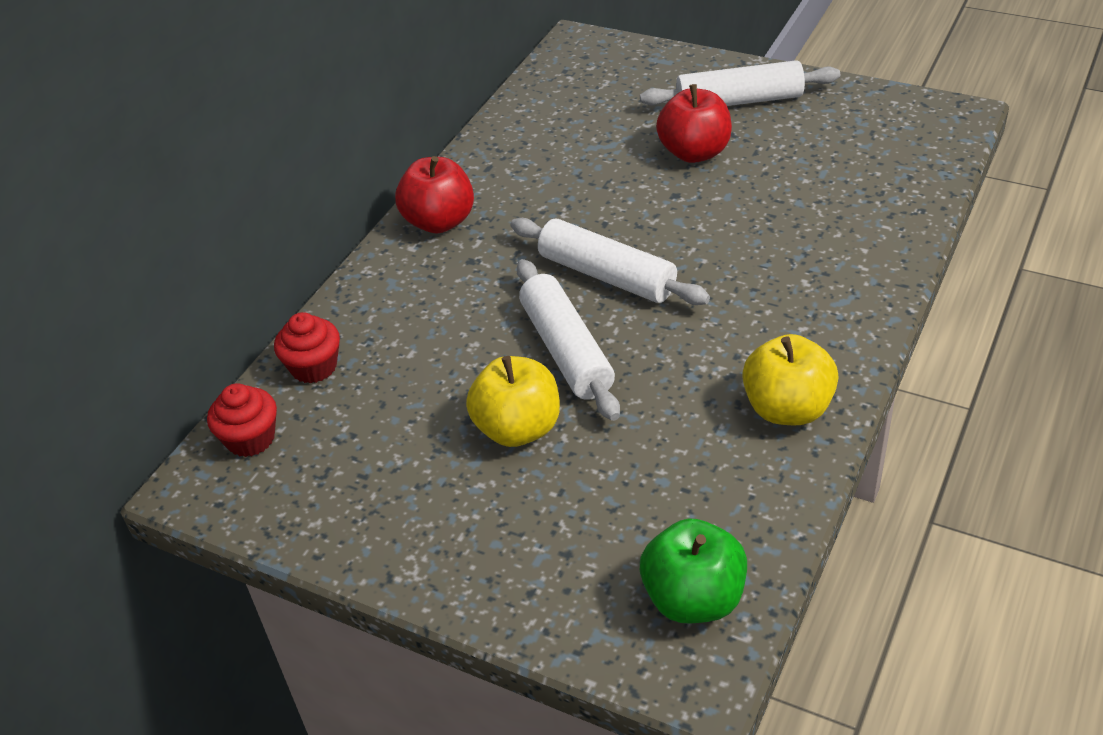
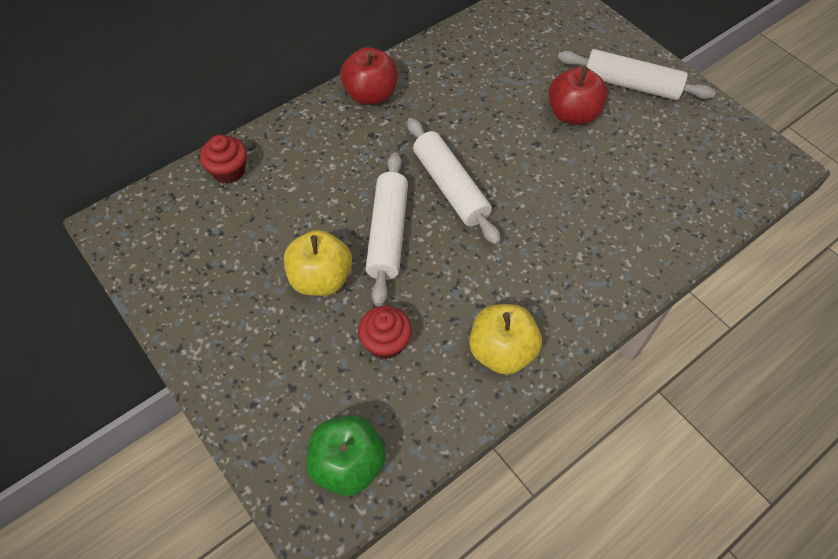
camera: 20 degrees right, 15 degrees up
red cupcake [207,383,277,457] -> red cupcake moved to [358,306,412,359]

